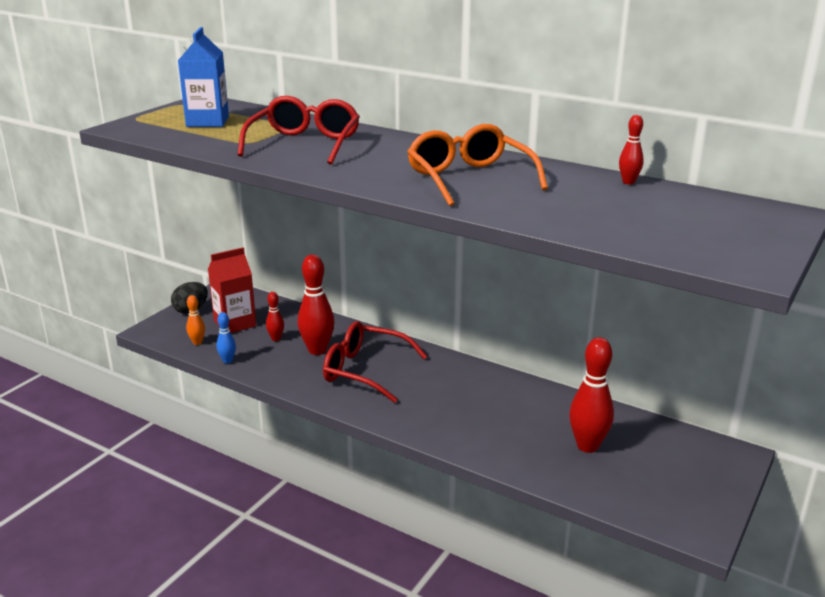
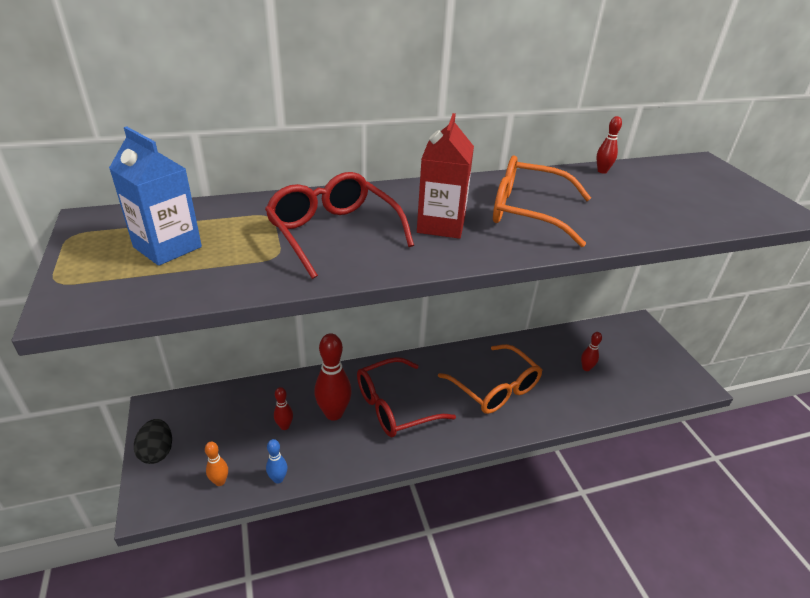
camera: 50 degrees left, 10 degrees up
red carton [208,247,256,333] -> red carton moved to [417,113,474,239]
red bowling pin [569,337,614,453] -> red bowling pin [581,332,602,371], size x0.51
none -> orange glasses [438,344,542,414]

